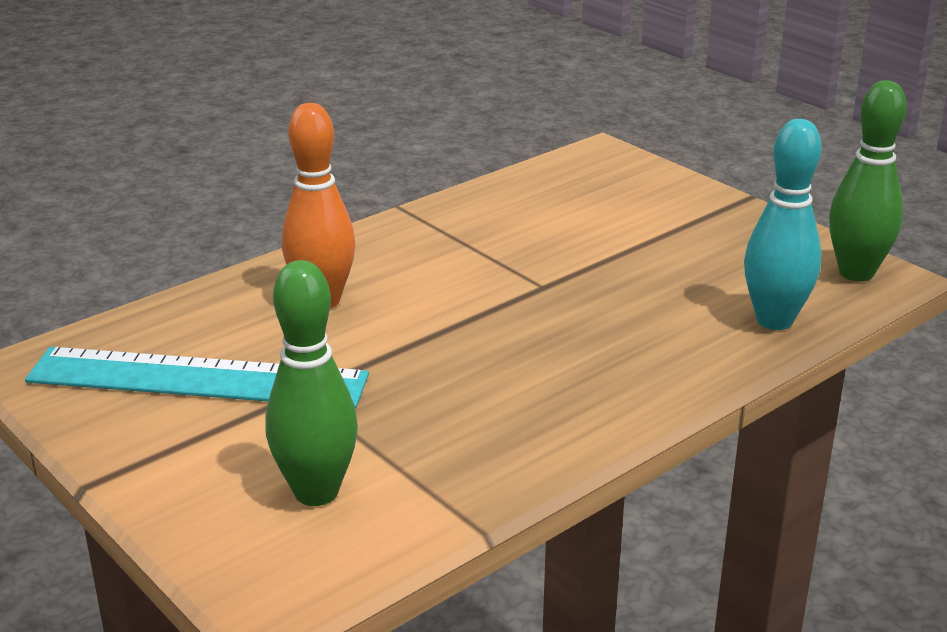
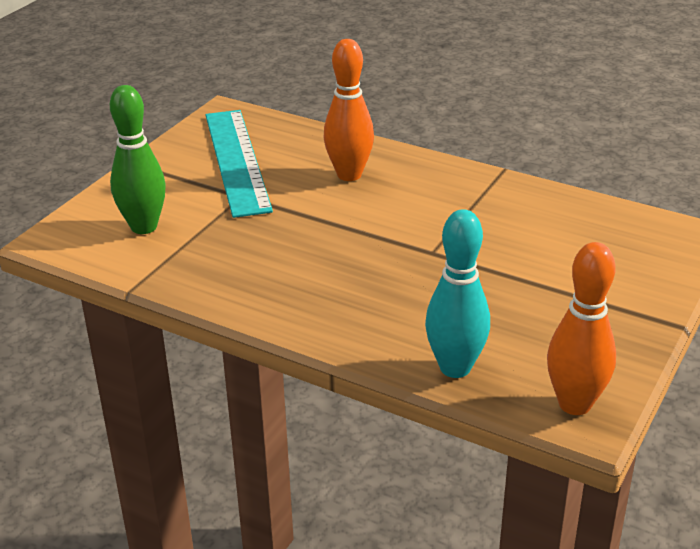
camera: 70 degrees right, 5 degrees up
green bowling pin [829,80,907,281] -> orange bowling pin [547,242,616,415]

